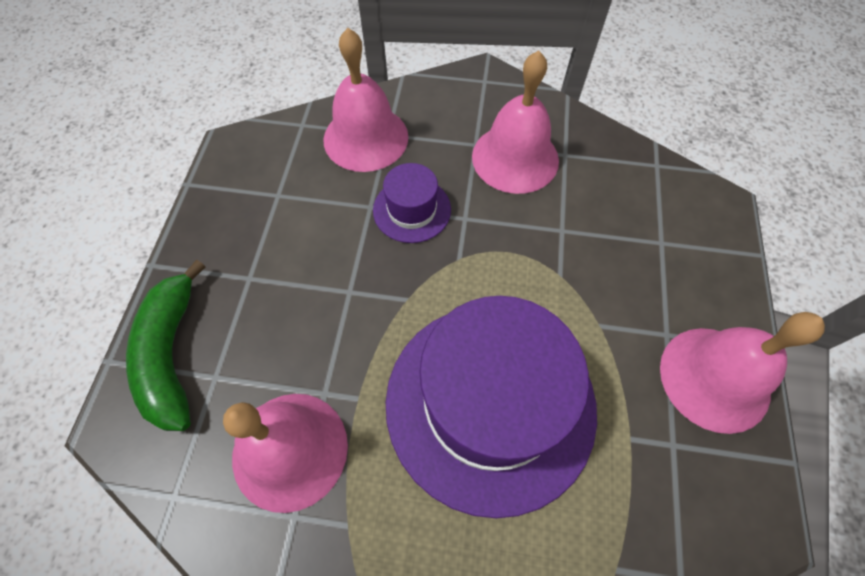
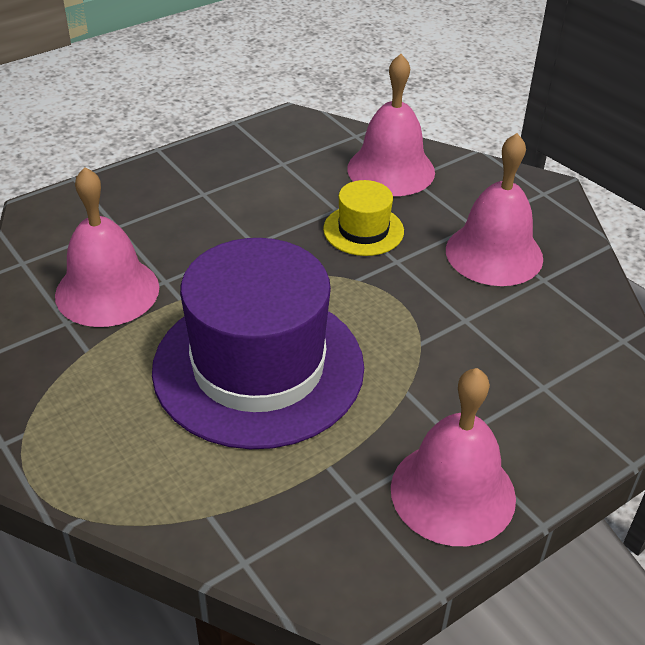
camera: 45 degrees right, 20 degrees down
green banana [126,260,206,431] -> none
purple hat [373,163,451,243] -> yellow hat [323,180,404,256]

